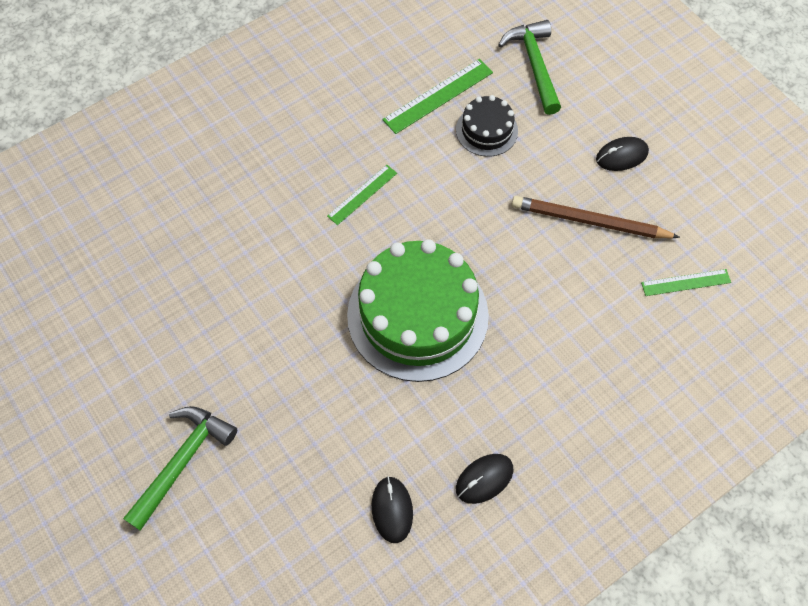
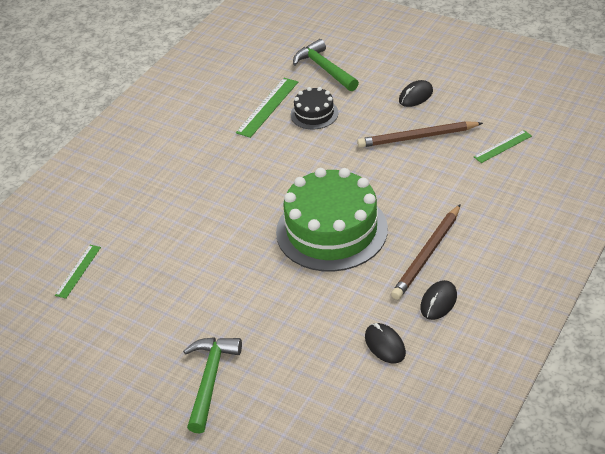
camera: 20 degrees left, 20 degrees down
green ruler [327,165,397,225] -> green ruler moved to [55,245,101,299]
none -> brown pencil [391,204,461,300]

